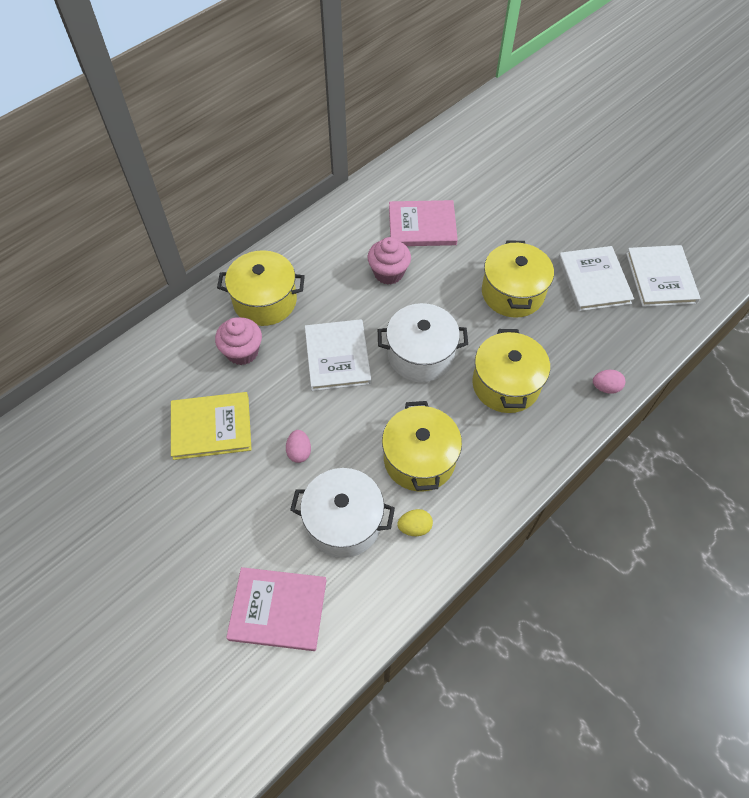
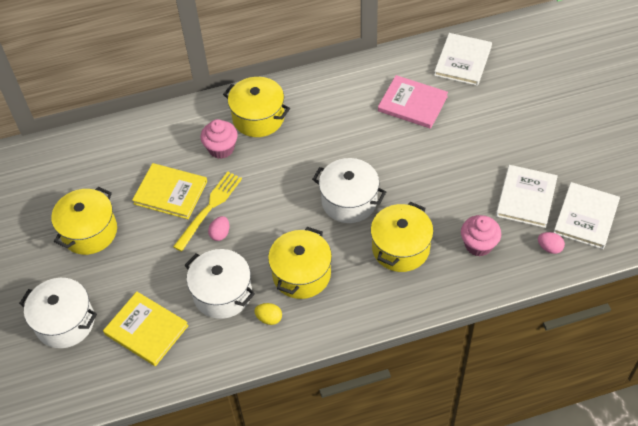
camera: 30 degrees right, 5 degrees down
pink book [226,567,327,651] -> yellow book [103,292,189,366]
white book [305,319,372,391] -> white book moved to [434,33,492,86]
pink cupcake [368,237,411,285] -> pink cupcake moved to [461,215,501,257]
yellow pot [482,240,554,318] -> yellow pot moved to [51,187,117,255]
pink egg [593,370,625,394] -> pink egg moved to [538,232,565,254]
none -> white pot [19,278,97,348]
none -> yellow fork [173,172,242,251]

